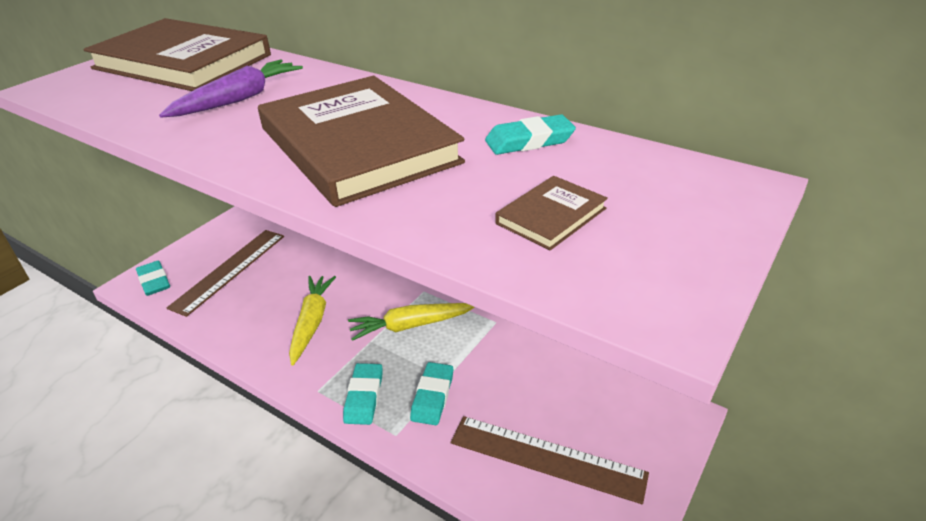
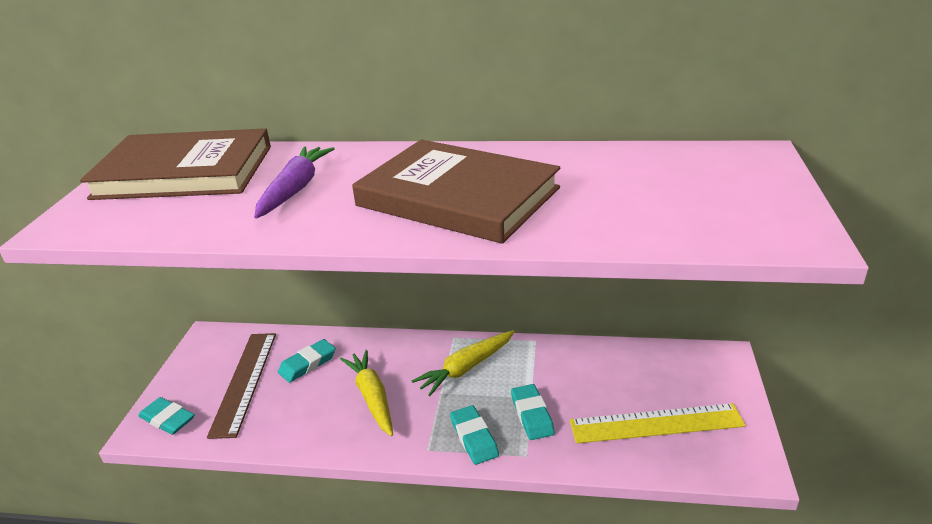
camera: 25 degrees left, 5 degrees down
brown ruler [451,416,649,504] -> yellow ruler [570,403,746,444]
turquoise eraser [485,114,576,155] -> turquoise eraser moved to [278,339,336,383]
brown book [495,176,608,250] -> none

